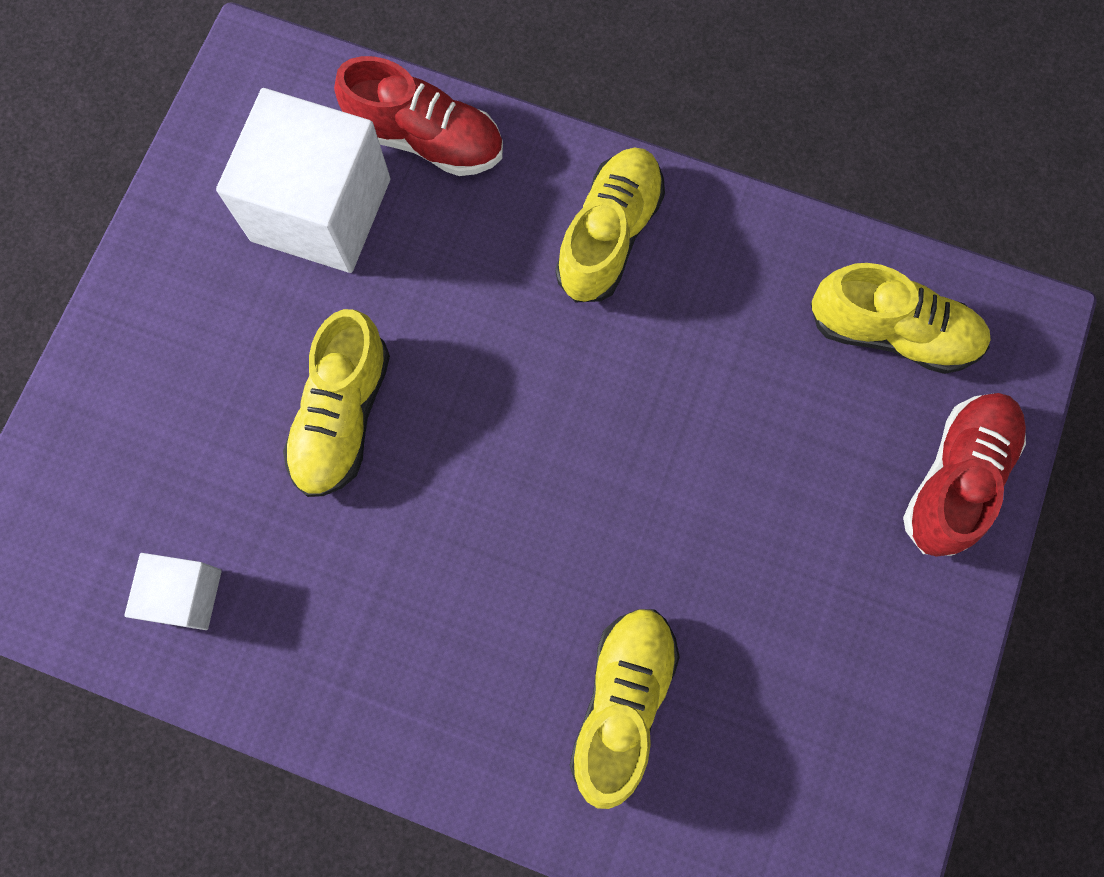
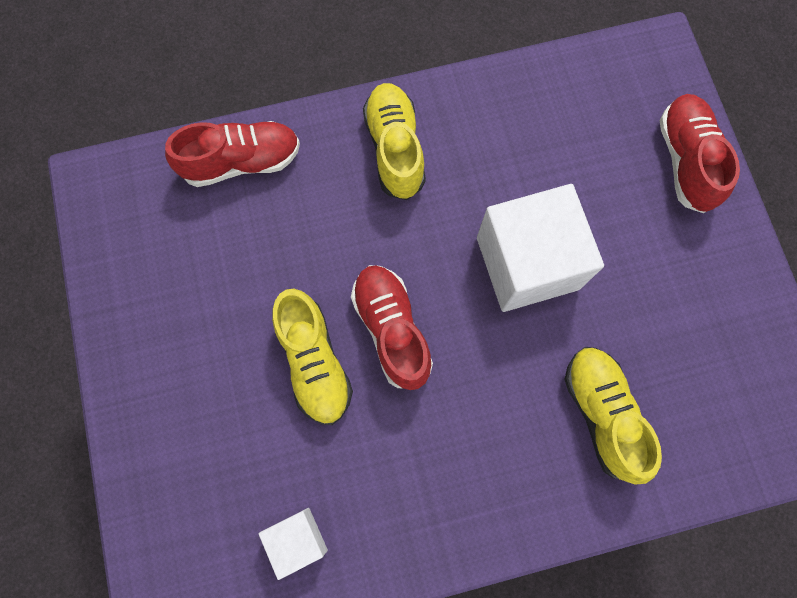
camera: 35 degrees left, 0 degrees up
white cube [216,88,390,273] -> white cube moved to [477,184,604,312]
yellow shoe [810,263,991,374] -> none
none -> red shoe [351,265,433,390]

